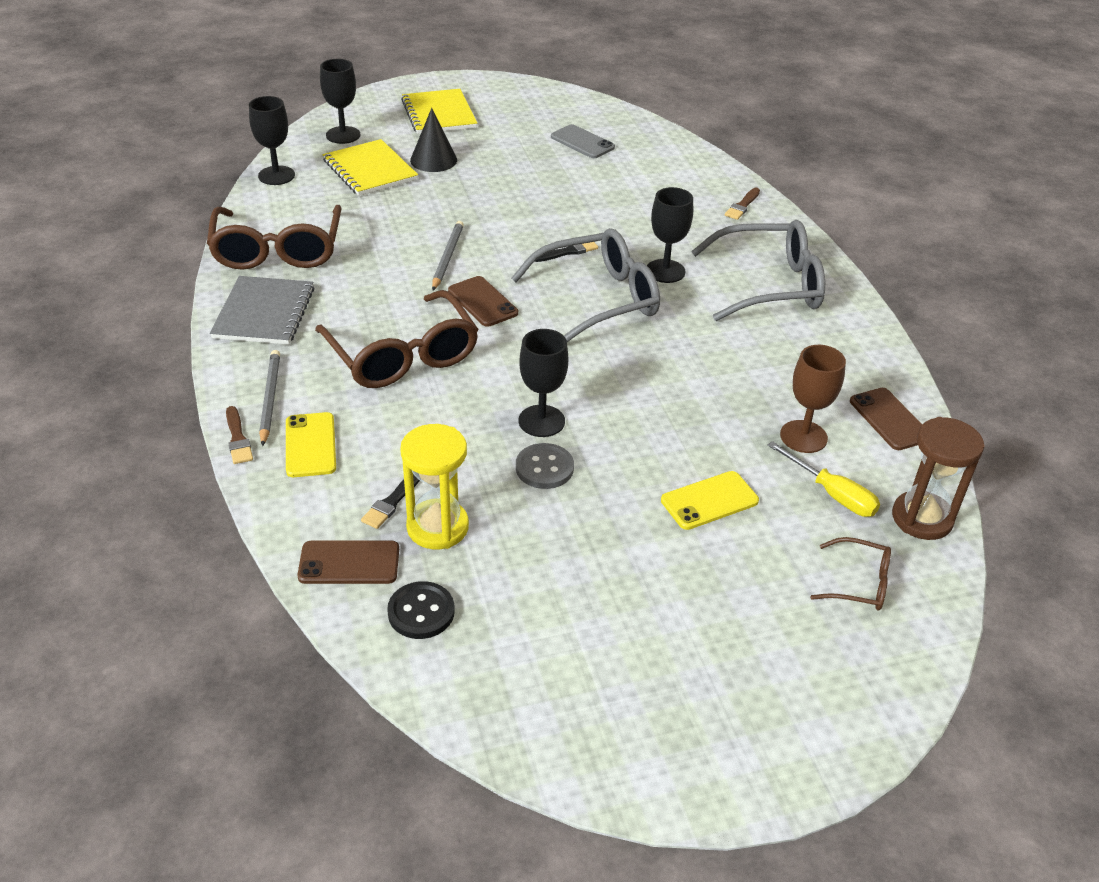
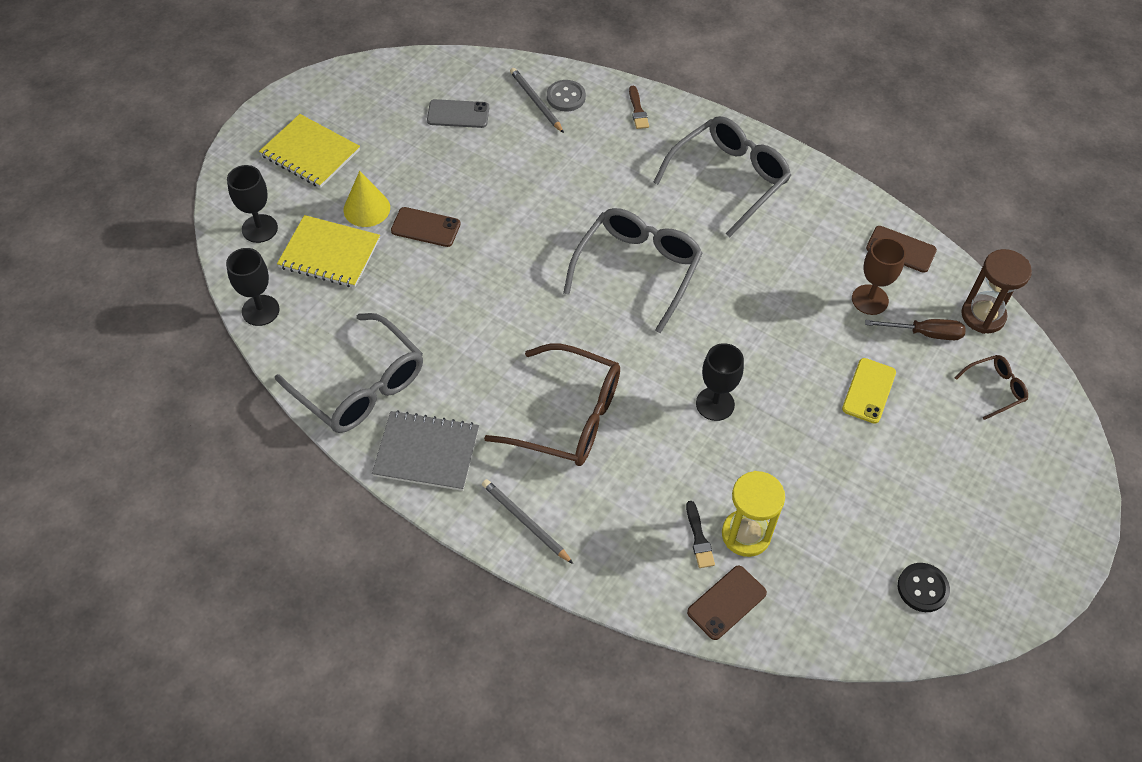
camera: 40 degrees left, 15 degrees up
brown glasses [207,205,341,270] -> grey glasses [275,313,423,433]
grey notebook [210,276,314,345] -> grey notebook turned 45 degrees counterclockwise [372,410,479,491]
brown brush [226,406,253,464] -> none
yellow phone [286,412,336,477] -> none
black button [387,581,455,639] -> black button moved to [898,563,950,612]
black cone [410,108,457,172] -> yellow cone [344,171,390,227]
grey pencil [432,221,464,290] -> grey pencil moved to [510,68,564,133]
brown phone [448,276,518,327] -> brown phone moved to [391,207,461,247]
grey button [516,443,574,489] -> grey button moved to [547,80,586,111]
black brush [535,242,598,262] -> none
black goblet [647,187,693,283] -> none
yellow screwdriver [768,441,880,517] -> brown screwdriver [865,319,966,340]

